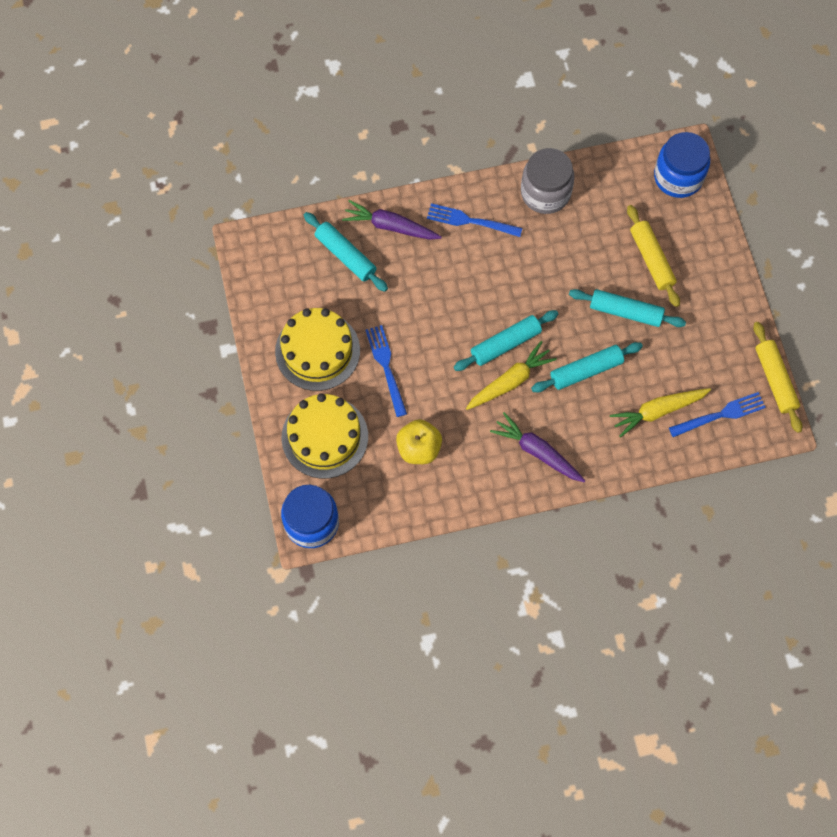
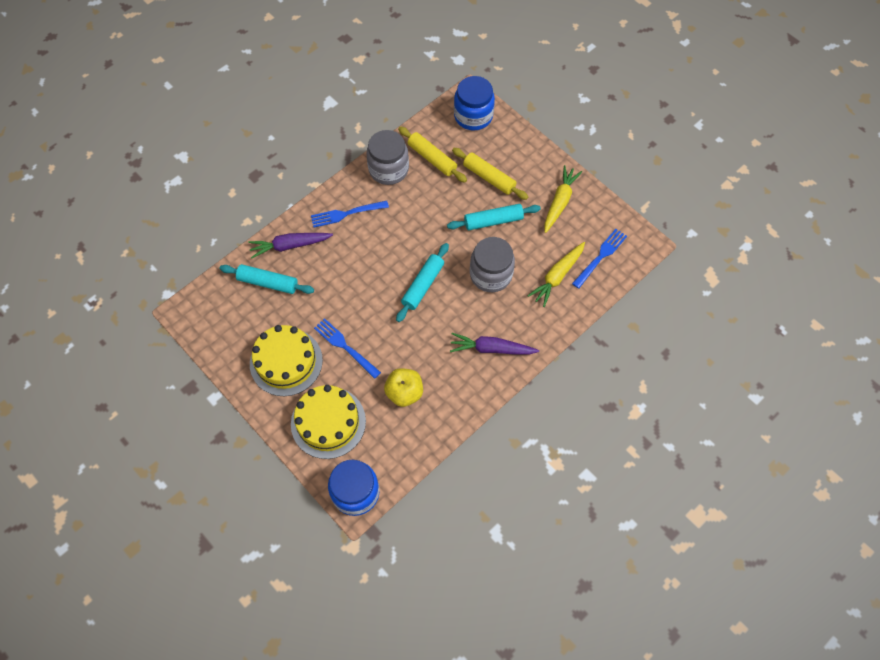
camera: 30 degrees left, 5 degrees down
yellow carrot [466,341,557,410] -> yellow carrot moved to [544,165,582,233]
turquoise rolling pin [531,342,643,393] -> grey jar [470,237,515,292]
yellow rolling pin [753,322,802,433] -> yellow rolling pin moved to [398,126,467,183]

